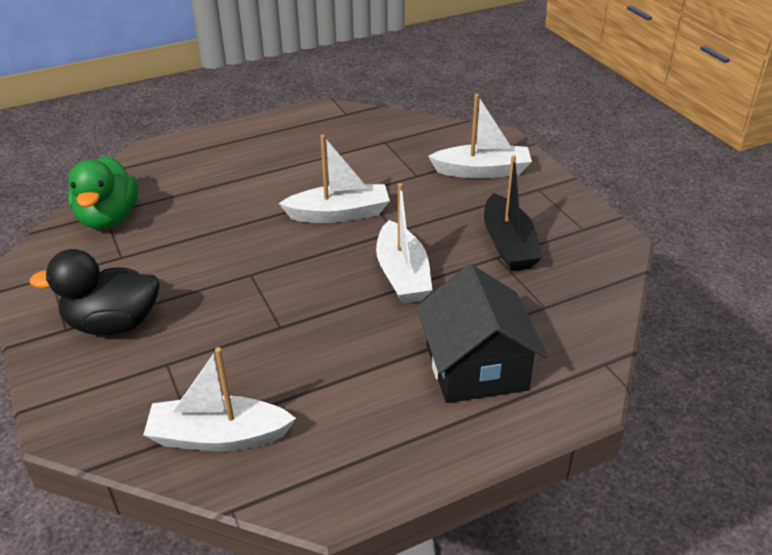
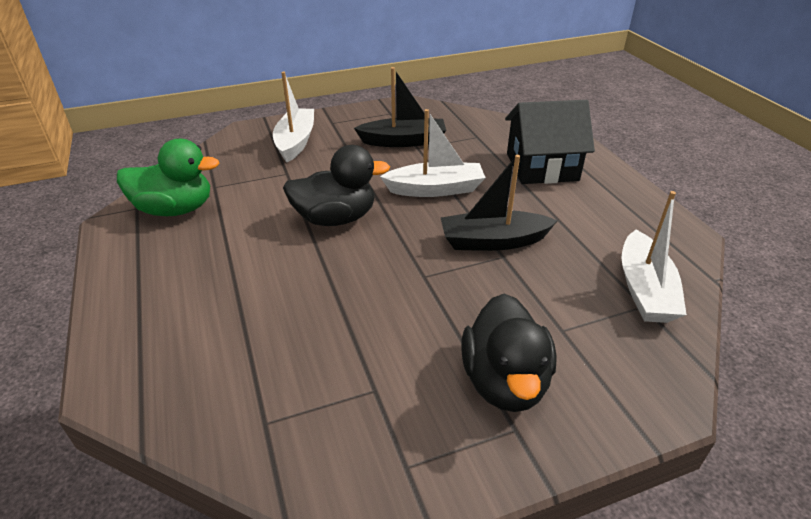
camera: 85 degrees left, 0 degrees up
green duck [68,156,138,230] -> green duck moved to [117,139,219,216]
white boat [279,135,390,223] -> black duck [283,145,390,226]
none -> black boat [441,155,558,251]

